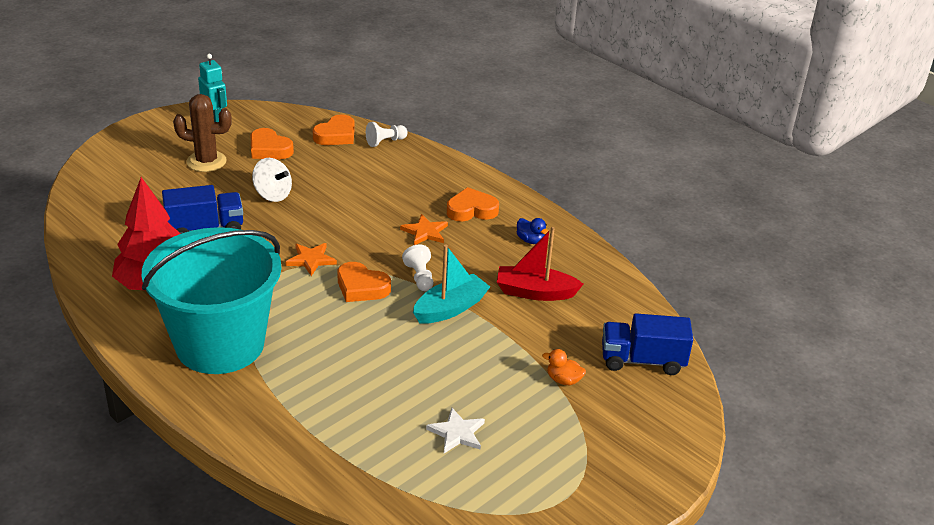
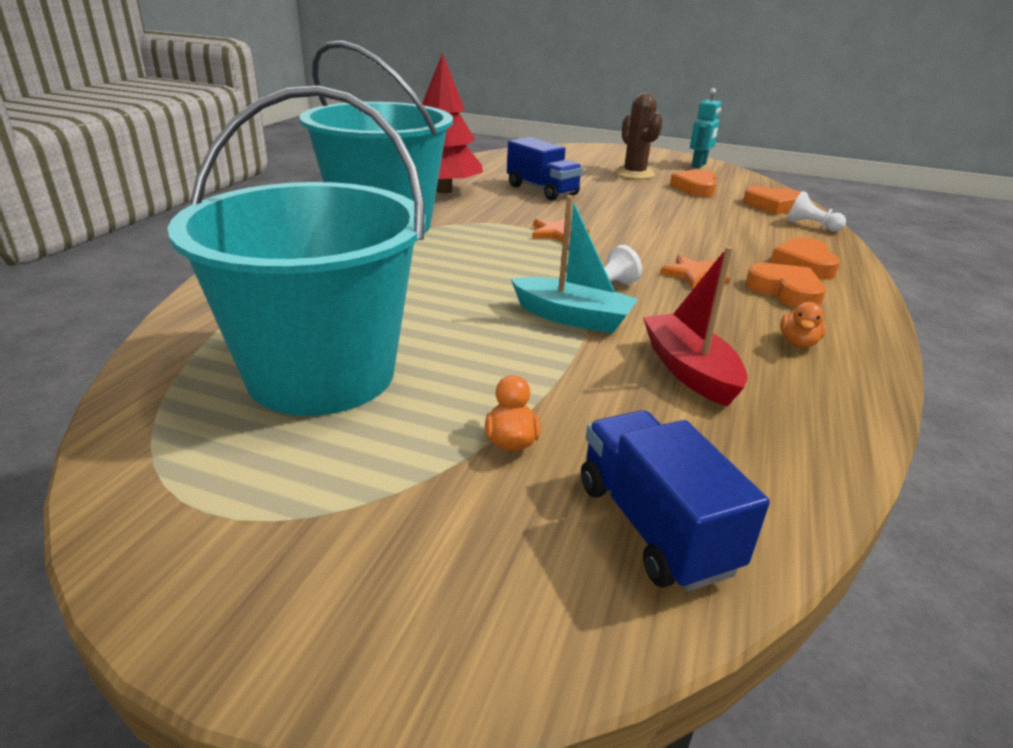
camera: 65 degrees right, 5 degrees down
white spinning top [252,158,292,202] -> none
orange heart [338,262,391,302] -> orange heart moved to [770,237,840,280]
white star [426,408,485,453] -> turquoise bucket [168,86,426,416]
blue duck [517,218,548,244] -> orange duck [780,302,826,348]

